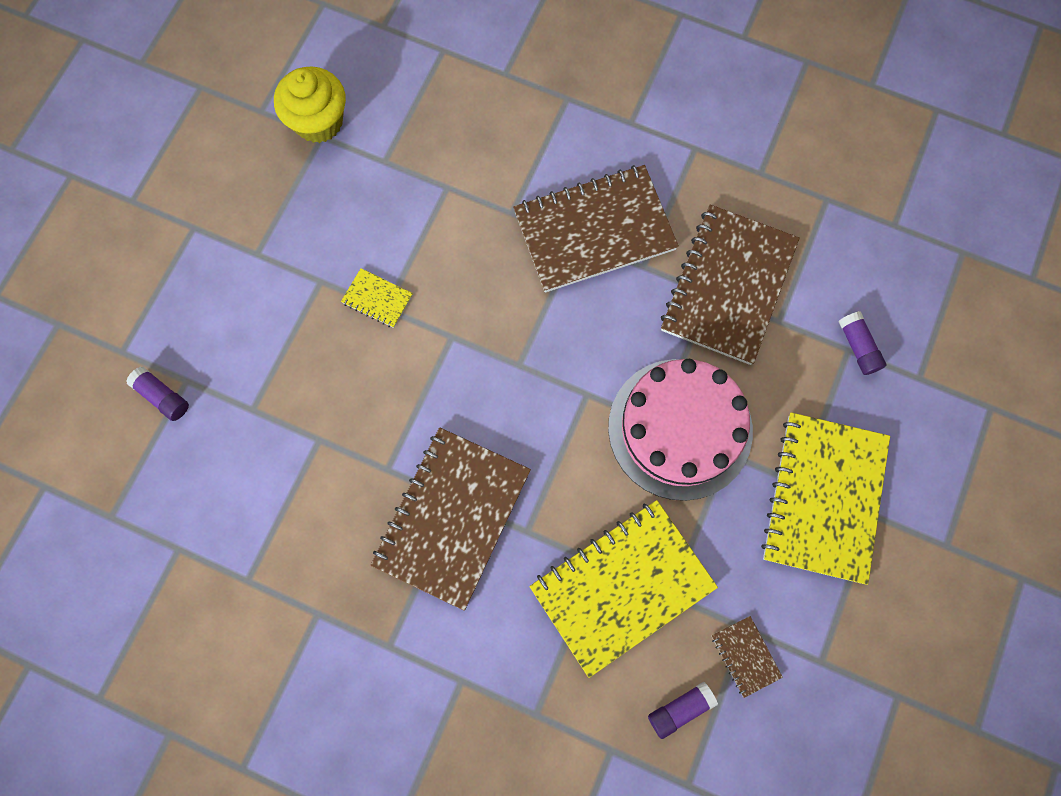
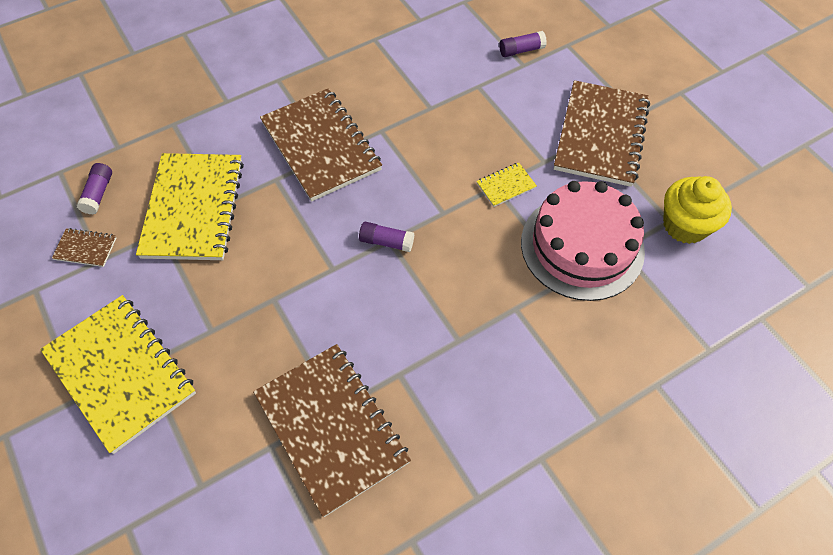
camera: 125 degrees right, 15 degrees down
brown notebook [513,165,679,292] -> brown notebook moved to [554,80,650,187]
pink cake [608,359,753,501] -> pink cake moved to [521,181,645,301]
purple glue stick [839,311,886,375] -> purple glue stick moved to [359,222,414,252]

